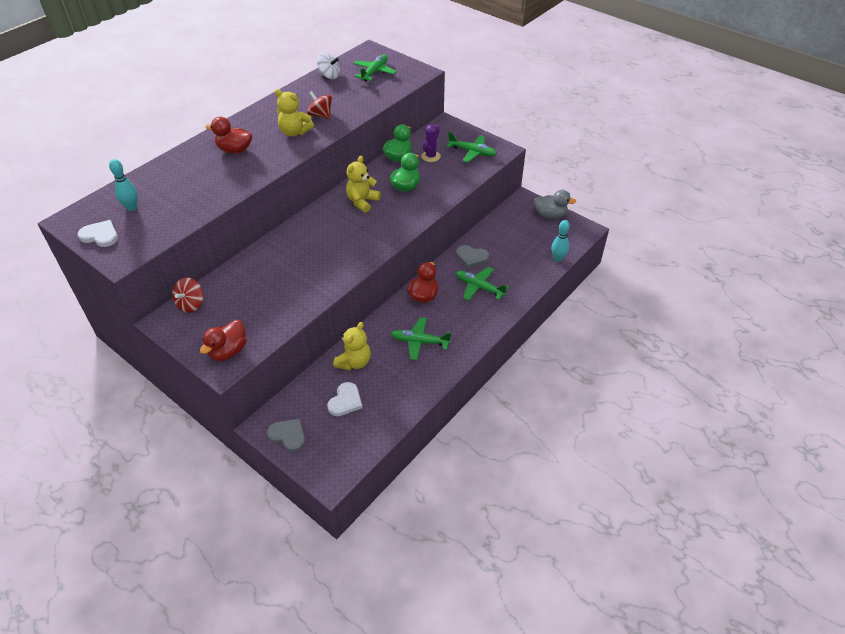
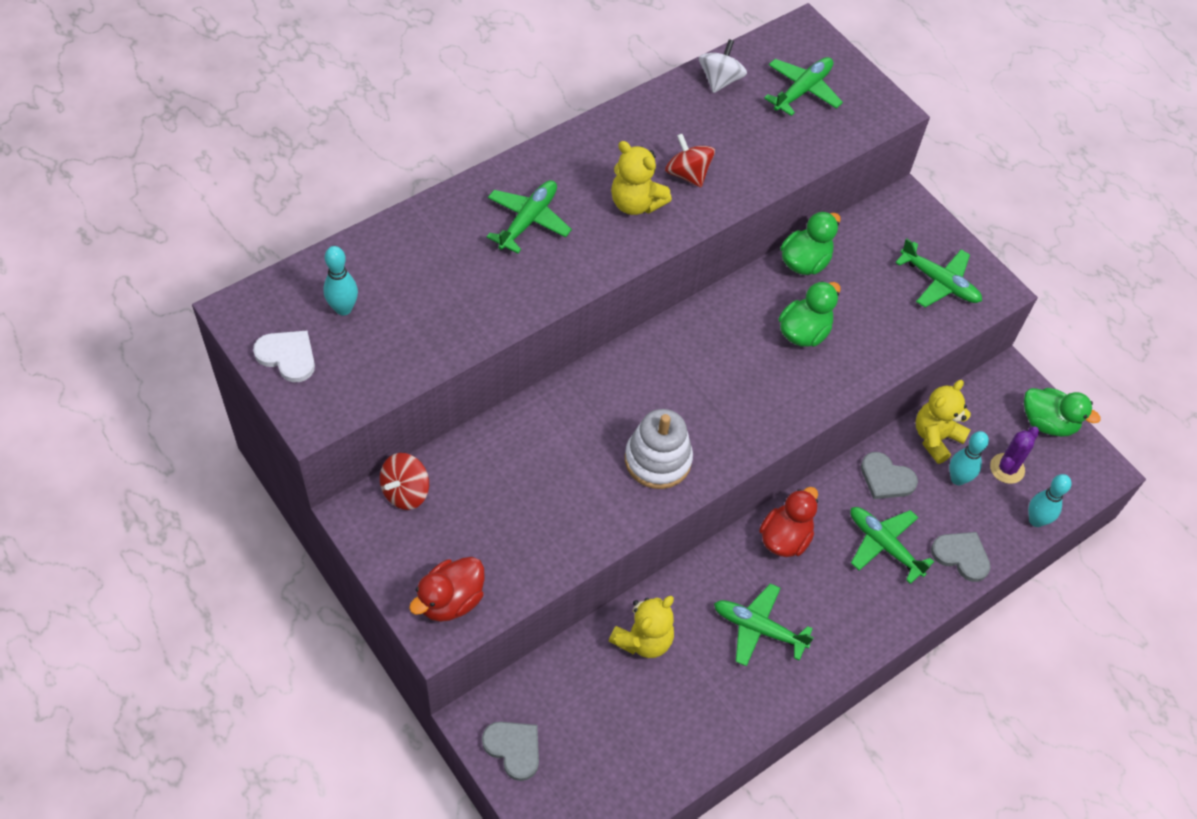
camera: 10 degrees right, 10 degrees up
red duck [205,117,252,154] -> green plane [486,180,572,254]
white spinning top [317,52,340,79] -> white spinning top turned 105 degrees counterclockwise [699,39,747,93]
white heart [327,382,362,416] -> none
yellow teddy bear [346,156,381,213] -> yellow teddy bear moved to [916,380,971,464]
purple cactus [421,125,441,162] -> purple cactus moved to [990,427,1039,484]
grey duck [534,190,576,219] -> green duck [1024,388,1101,437]
none -> white stacking toy [625,409,693,489]
none -> grey heart [931,532,991,582]
none -> turquoise bowling pin [949,431,989,485]

